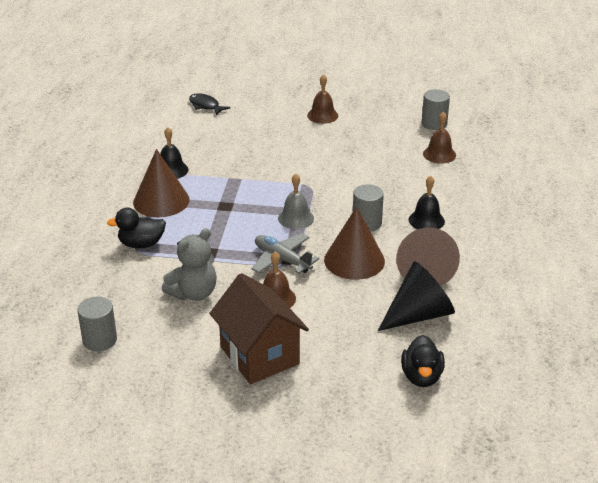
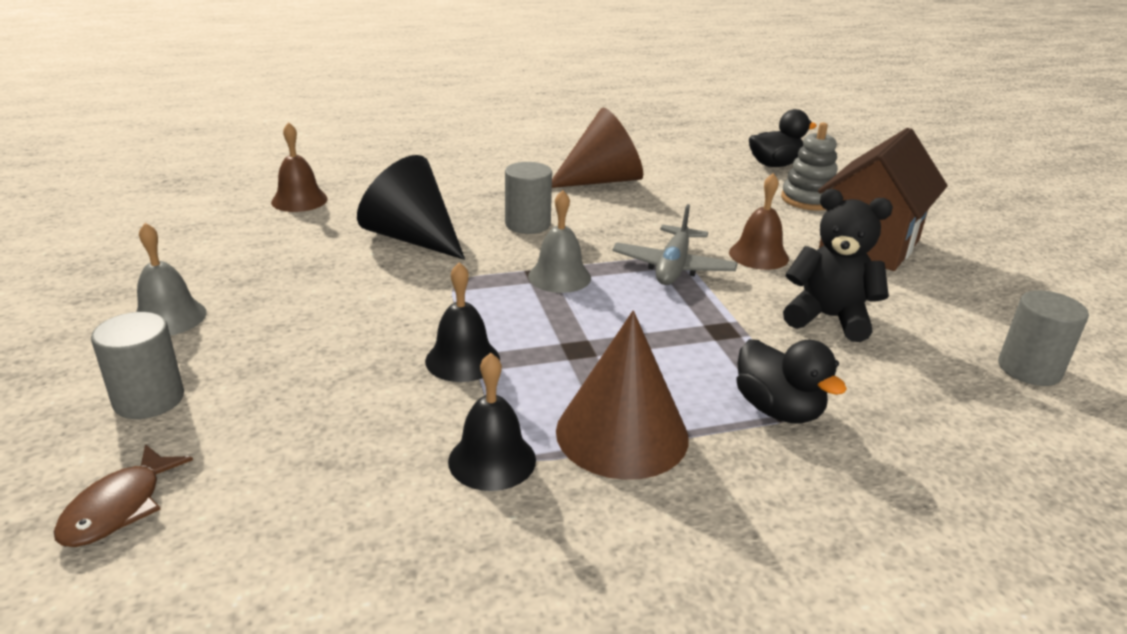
camera: 115 degrees left, 5 degrees down
grey teddy bear [162,228,217,301] -> black teddy bear [783,189,893,342]
black fish [189,93,230,116] -> brown fish [54,444,193,547]
brown bell [307,74,338,124] -> grey bell [136,223,207,336]
brown cone [324,206,385,280] -> none
black cone [378,261,455,331] -> black cone moved to [357,155,465,260]
black bell [409,176,445,229] -> black bell moved to [425,262,500,382]
grey cylinder [422,89,450,130] -> grey cylinder moved to [91,312,184,419]
none -> grey stacking toy [781,122,838,211]

